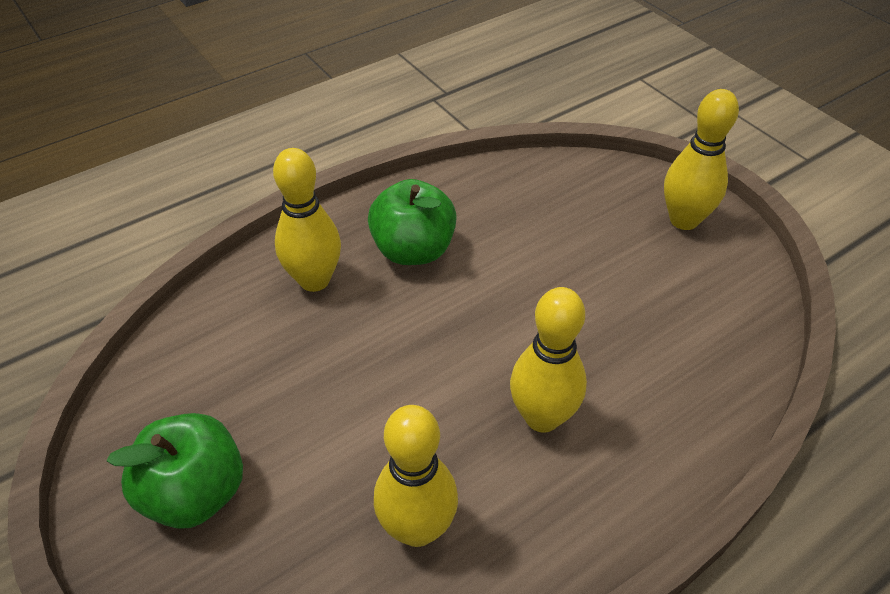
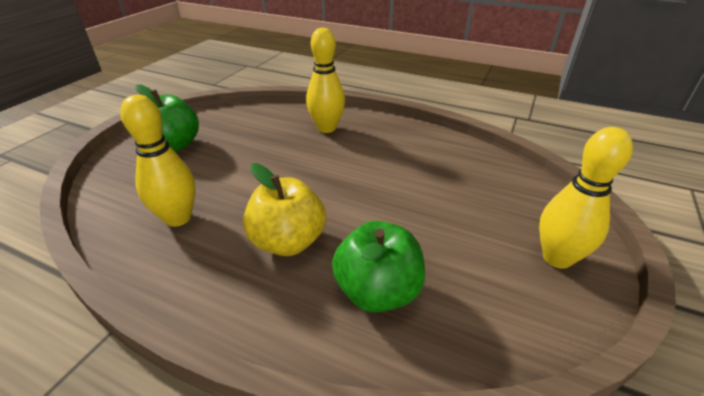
camera: 60 degrees right, 10 degrees down
green apple [368,179,457,265] -> green apple moved to [332,221,425,313]
yellow bowling pin [510,287,587,432] -> yellow apple [243,163,326,256]

